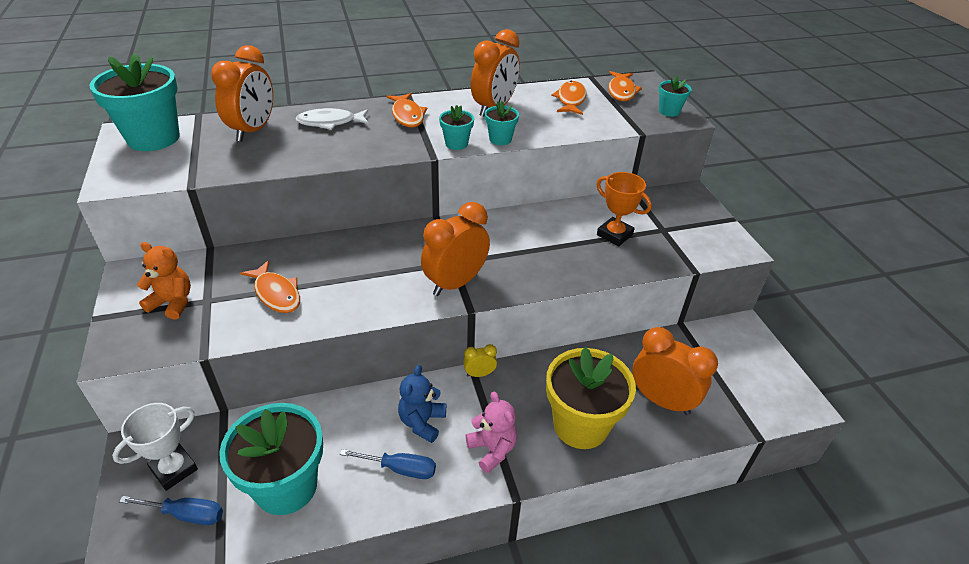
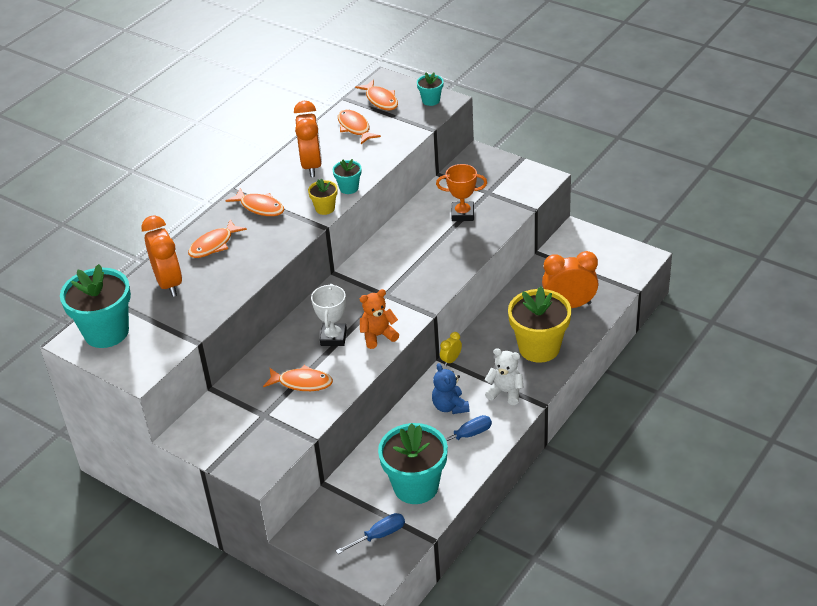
camera: 35 degrees left, 0 degrees up
white trophy [112,403,198,491] -> white trophy moved to [311,284,347,346]
orange teddy bear [137,242,191,319] -> orange teddy bear moved to [360,289,399,349]
white fish [295,108,369,130] -> orange fish [188,220,247,258]
orange clock [421,202,490,296] -> none
turquoise flower pot [439,105,474,150] -> yellow flower pot [308,178,338,215]
pink teddy bear [466,392,517,473] -> white teddy bear [485,348,524,405]

